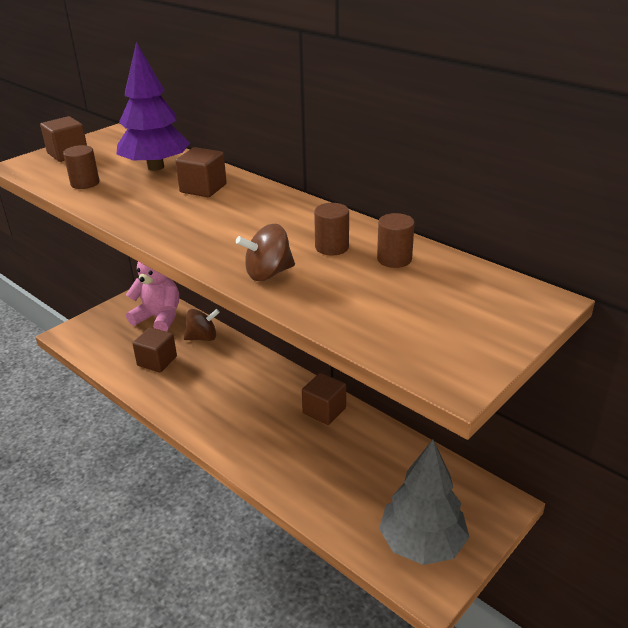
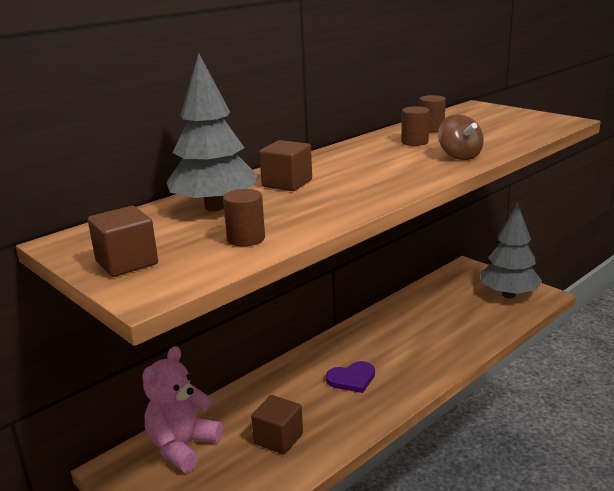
camera: 85 degrees left, 10 degrees down
purple tree [117,42,190,171] -> grey tree [167,53,258,211]
brown spinning top [184,309,220,341] -> none
brown cube [302,373,346,425] -> none
none -> purple heart [326,361,375,393]

